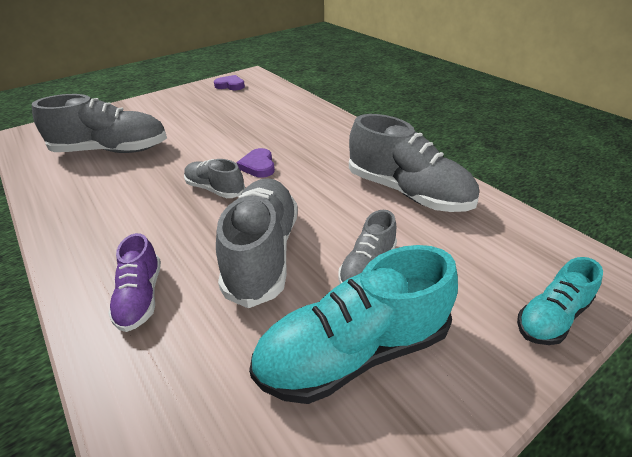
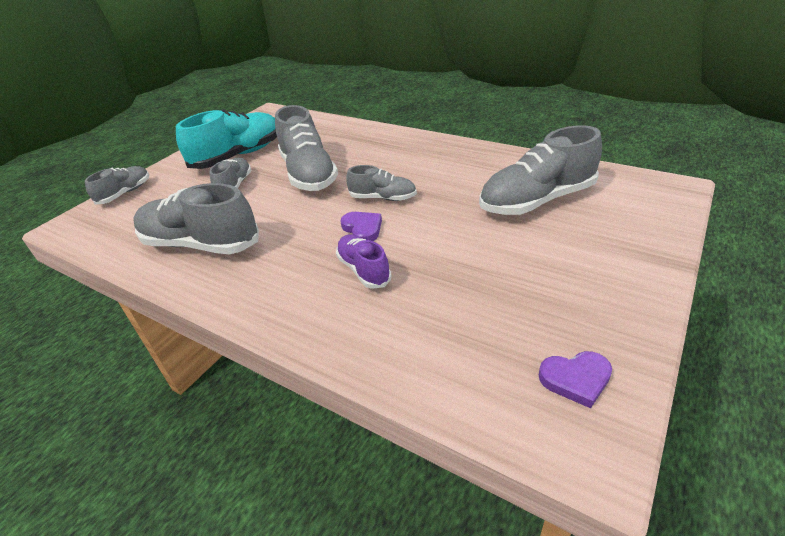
camera: 160 degrees right, 0 degrees up
purple shoe [108,233,161,332] -> purple shoe moved to [336,235,392,289]
turquoise shoe [517,257,603,345] -> grey shoe [85,166,149,204]

